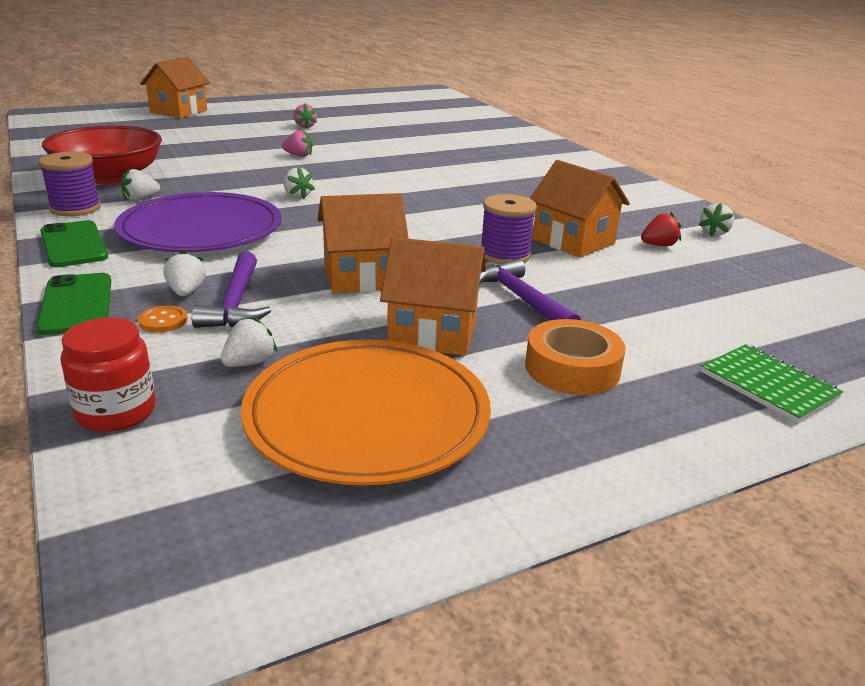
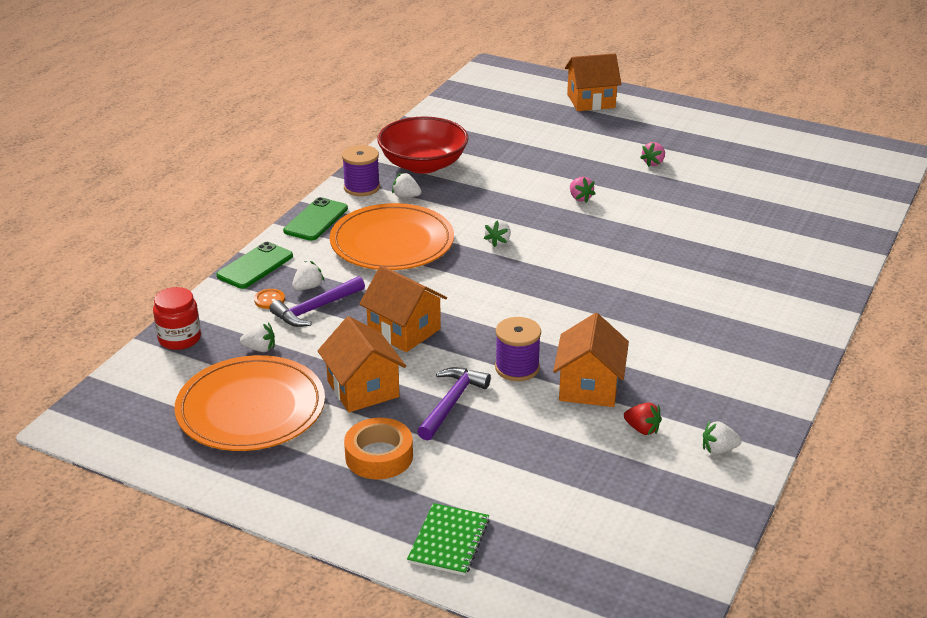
camera: 55 degrees right, 5 degrees up
purple plate [114,192,281,252] -> orange plate [330,203,454,270]

